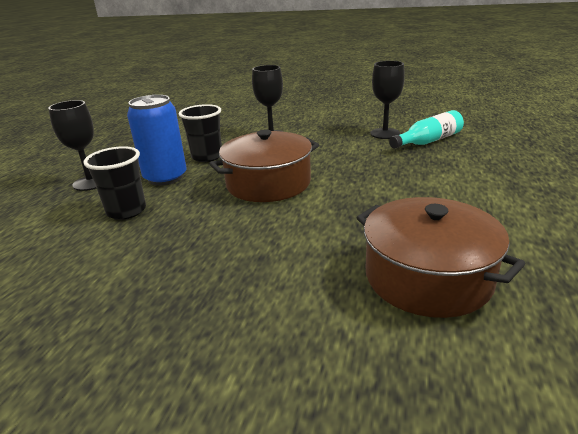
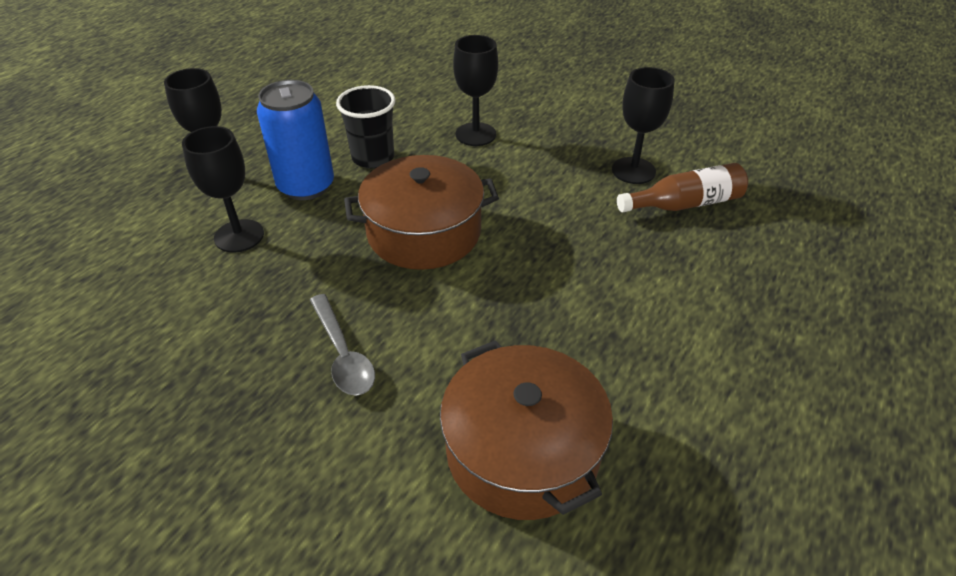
camera: 15 degrees right, 15 degrees up
black cup [83,146,146,220] -> black goblet [182,126,264,253]
turquoise bottle [389,110,464,149] -> brown bottle [617,163,748,212]
none -> grey spoon [310,294,375,396]

